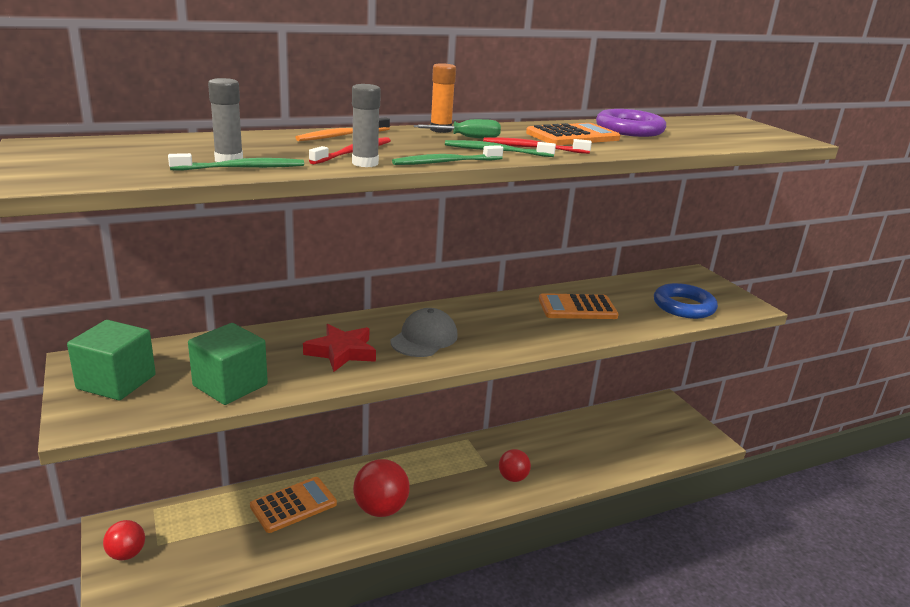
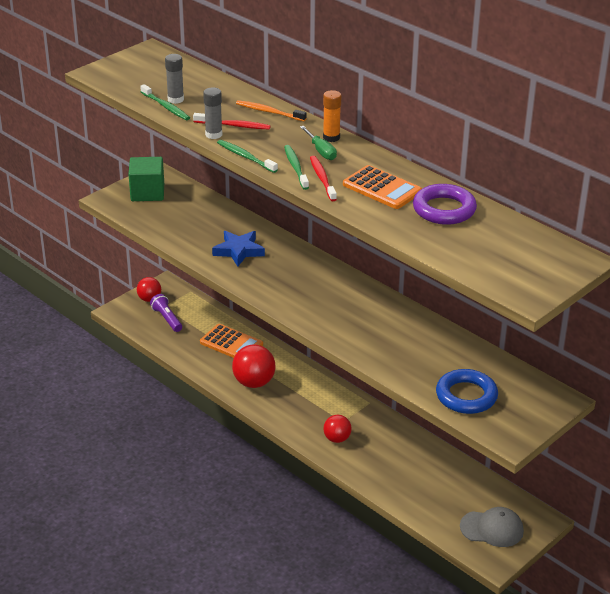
camera: 70 degrees right, 10 degrees up
green cube [188,323,268,405] -> none
red star [303,324,376,372] -> blue star [212,231,265,266]
grey cap [390,308,458,357] -> grey cap moved to [460,507,524,547]
orange calculator [539,293,619,319] -> none
none -> purple flashlight [150,294,182,332]

